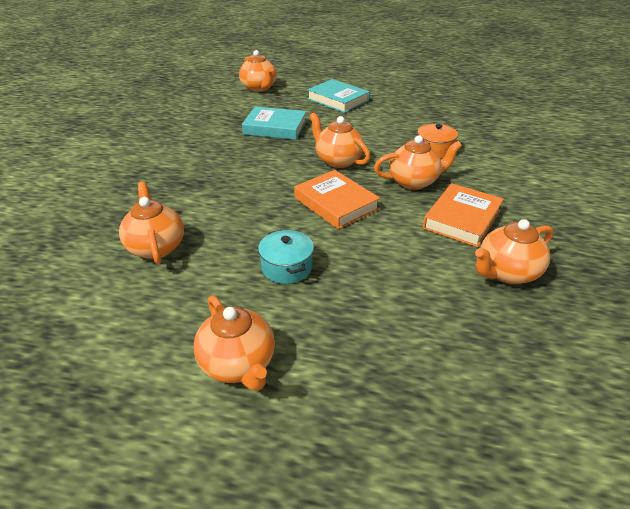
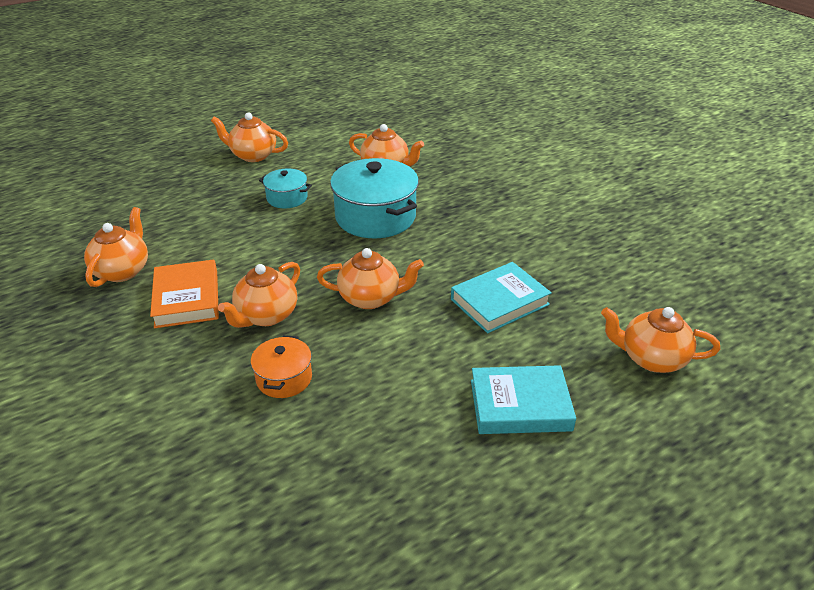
camera: 135 degrees right, 0 degrees up
orange book [294,170,380,229] -> none
none -> turquoise pot [330,158,419,238]

